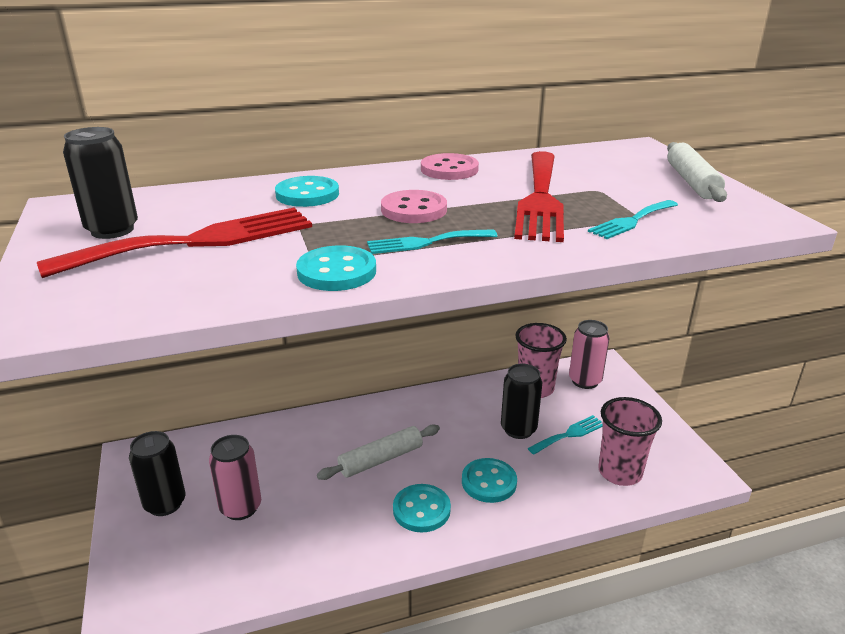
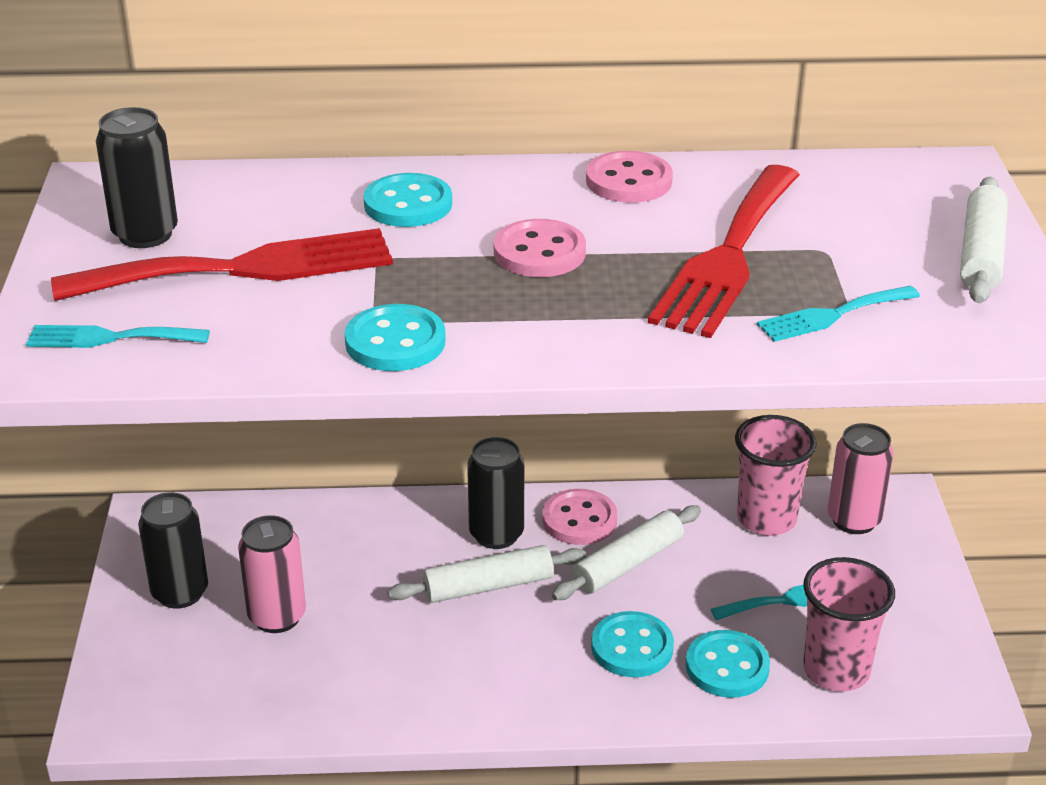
camera: 15 degrees right, 5 degrees up
turquoise fork [367,229,497,254] -> turquoise fork moved to [26,325,210,348]
turquoise button [393,484,451,533] -> turquoise button moved to [686,630,770,698]
black can [501,364,542,439] -> black can moved to [467,437,524,549]
none -> pink button [542,489,617,545]
none -> white rolling pin [552,505,701,600]

